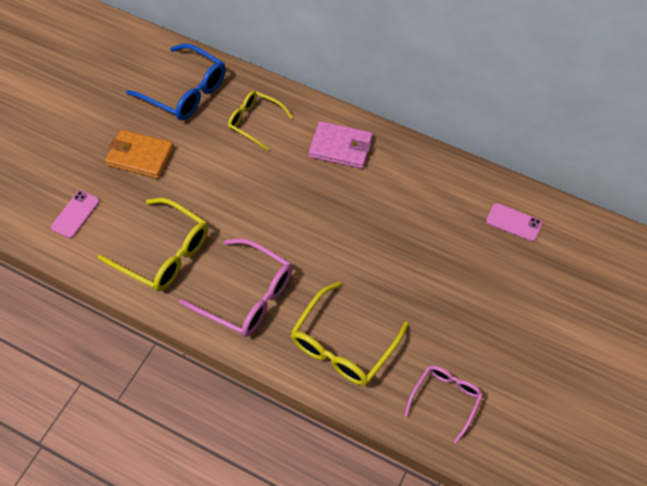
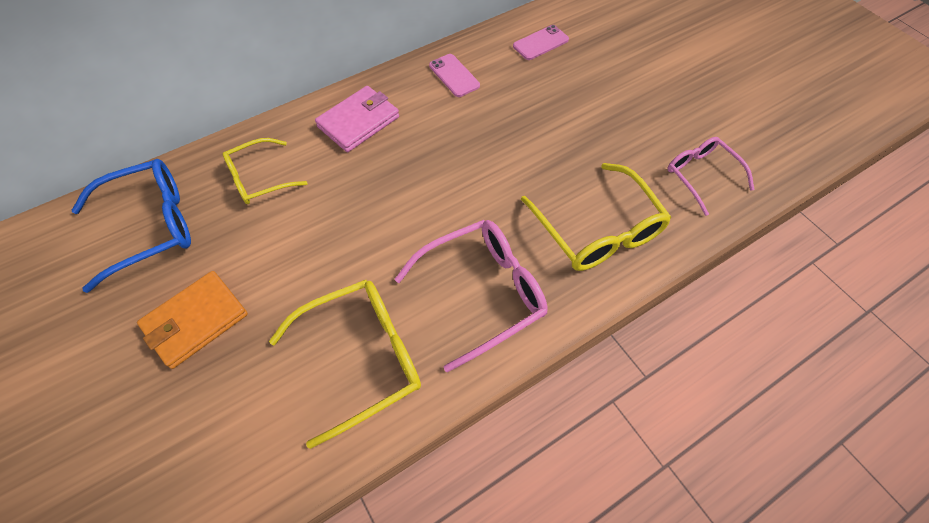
camera: 60 degrees left, 0 degrees up
pink phone [51,190,100,239] -> pink phone moved to [429,54,480,97]

